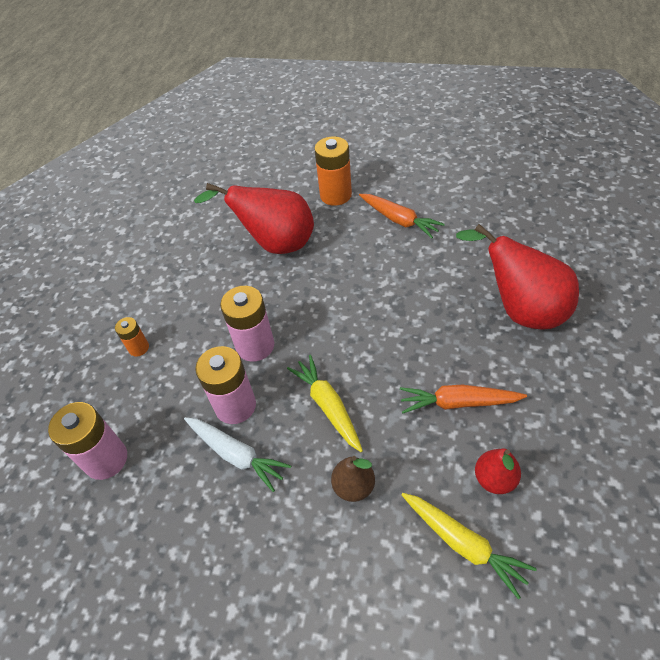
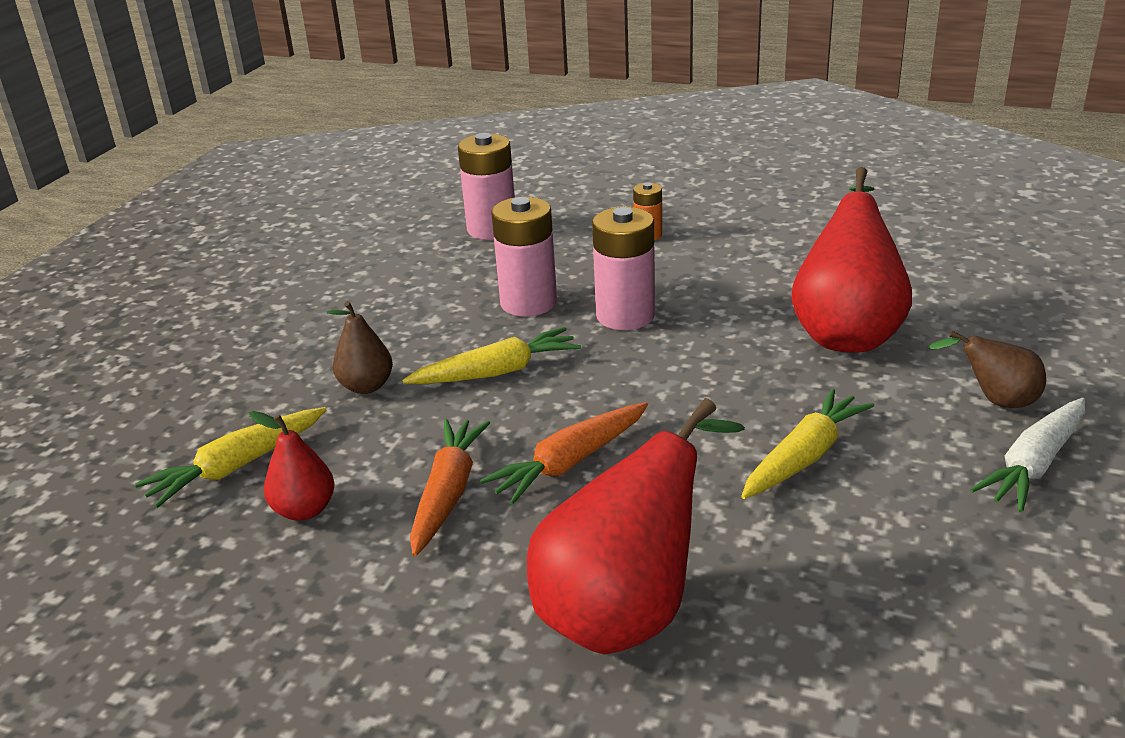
camera: 95 degrees right, 20 degrees down
white carrot [184,417,291,492] -> white carrot moved to [970,398,1085,512]
orange battery [314,136,352,206] -> brown pear [929,331,1046,408]
orange carrot [359,194,445,238] -> orange carrot moved to [480,402,648,505]
none -> yellow carrot [741,388,874,499]

